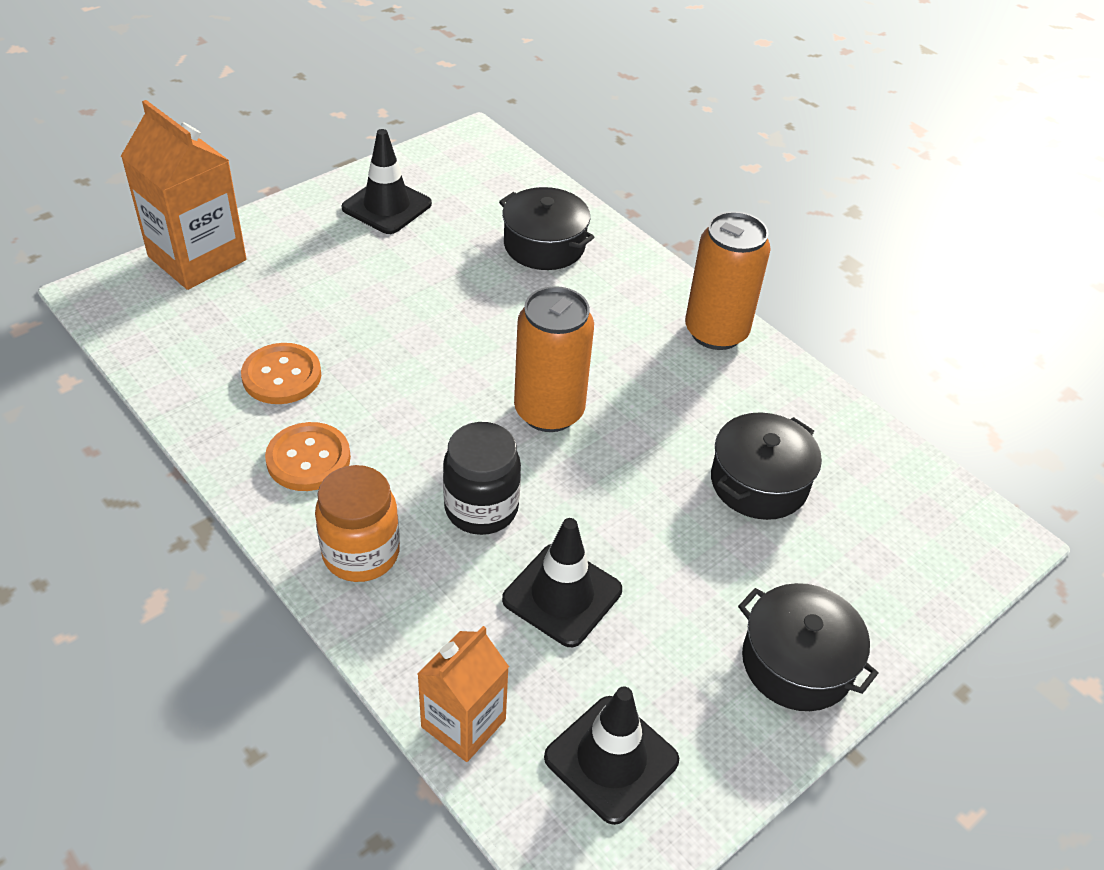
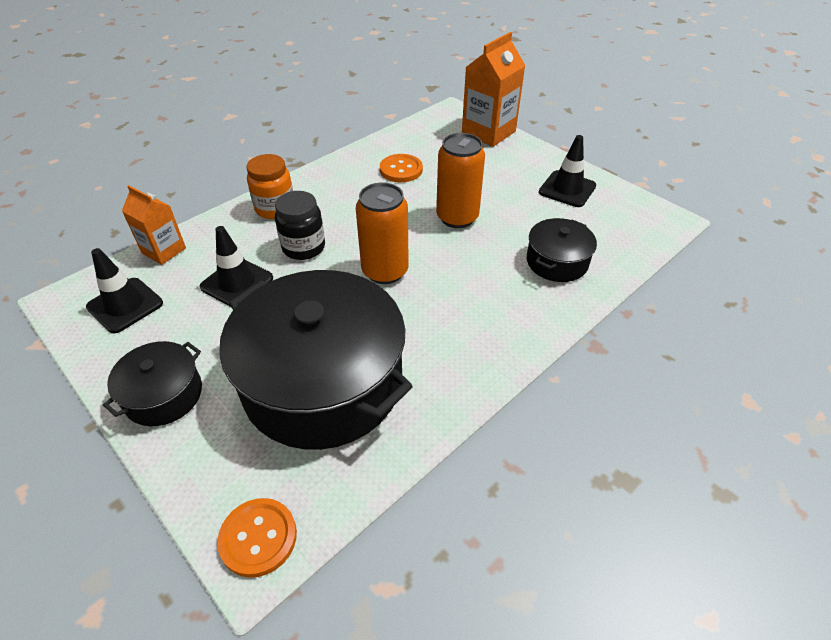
camera: 90 degrees right, 0 degrees up
orange button [265,422,351,491] -> orange button moved to [217,498,297,578]
orange can [685,211,771,350] -> orange can moved to [436,133,485,228]
black pot [711,412,822,520] -> black pot [219,270,413,450], size x2.12

